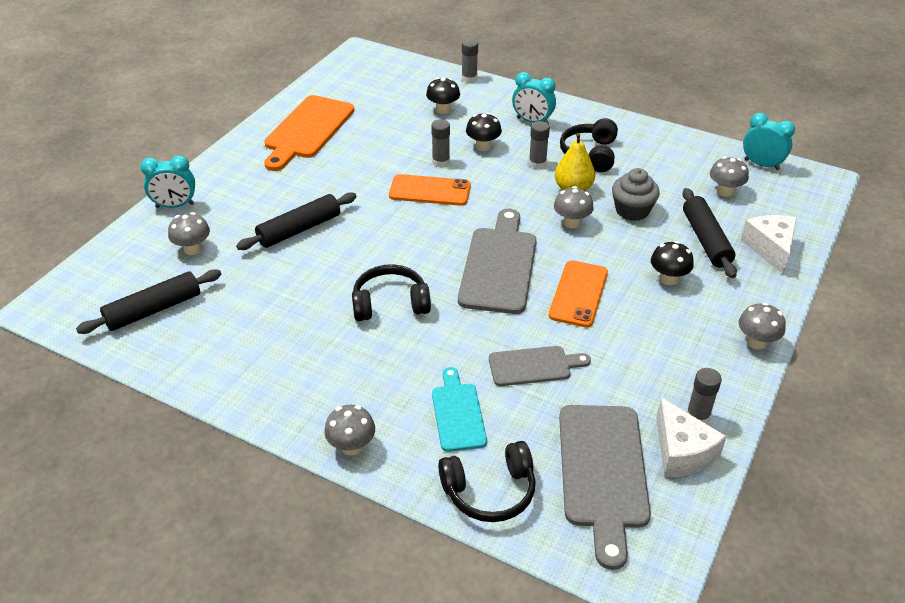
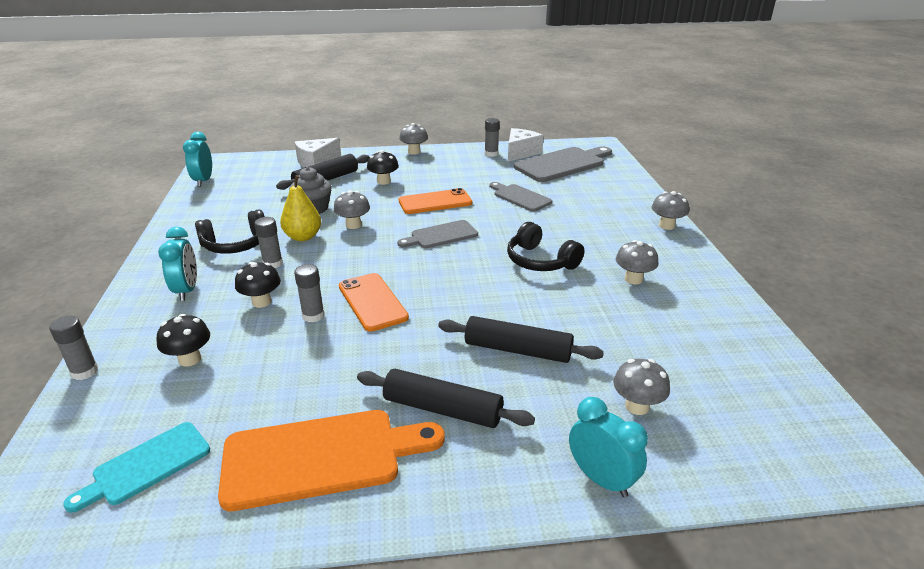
camera: 125 degrees left, 10 degrees down
black rolling pin [76,269,221,334] -> black rolling pin moved to [357,369,535,428]
turquoise cutting board [432,367,487,452] -> turquoise cutting board moved to [63,422,210,513]
black headphones [438,441,536,522] -> none
grey cutting board [458,209,537,314] -> grey cutting board [397,220,478,248], size x0.59
grey mushroom [710,156,749,197] -> grey mushroom moved to [616,240,659,284]

